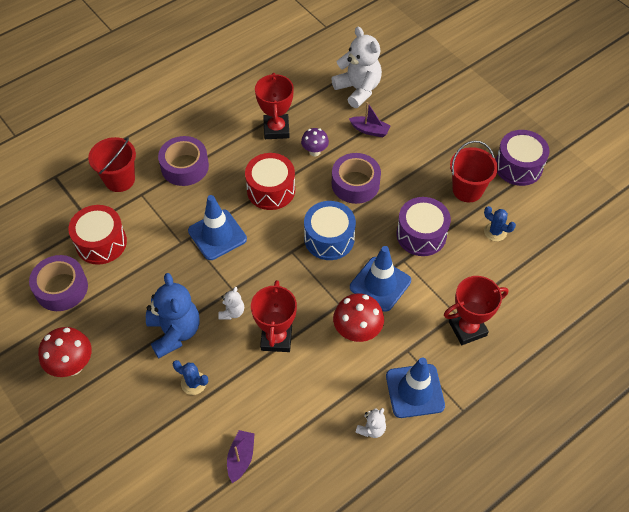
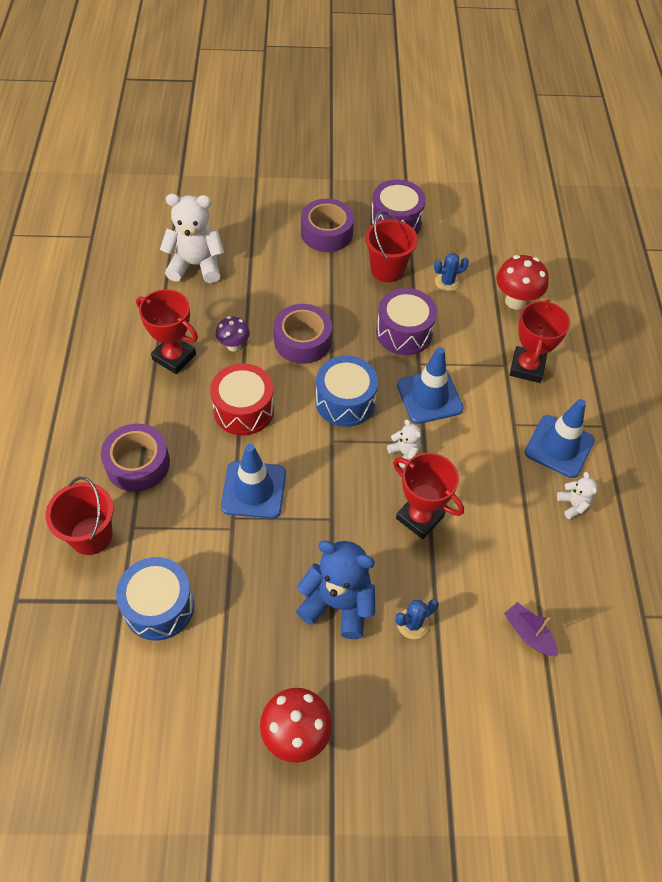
camera: 55 degrees left, 0 degrees up
purple tape [29,255,88,311] -> purple tape moved to [301,199,354,252]
red drum [68,205,127,265] -> blue drum [116,557,194,641]
white teddy bear [218,287,244,320] -> white teddy bear moved to [387,419,421,468]
red mushroom [333,294,384,342] -> red mushroom moved to [496,255,549,310]
purple boat [349,102,391,137] -> none

